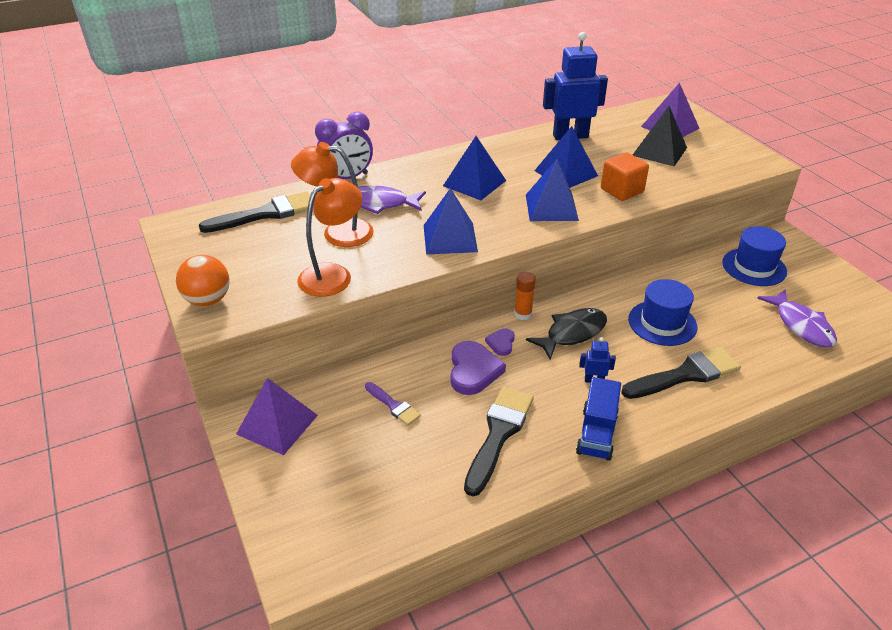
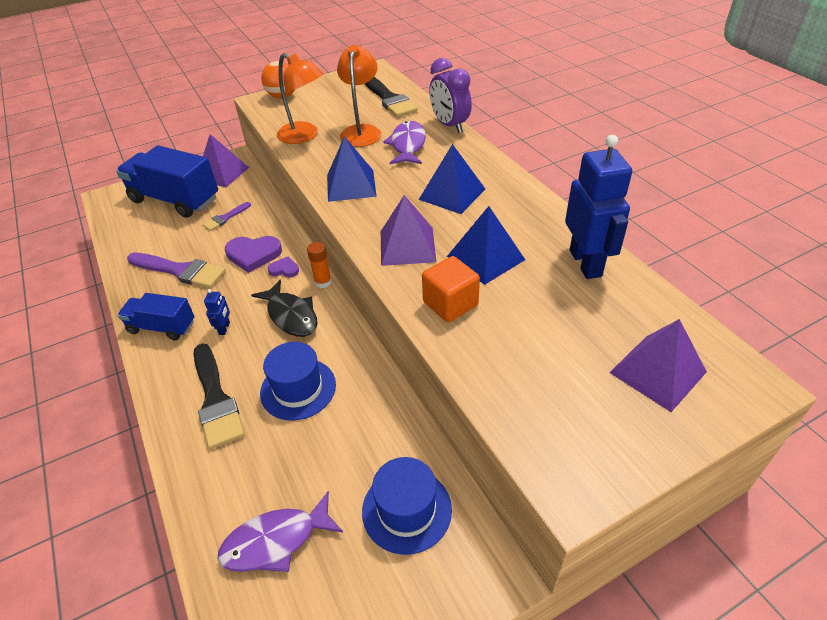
camera: 90 degrees right, 5 degrees up
black brush [464,387,534,496] -> purple brush [127,253,226,288]
blue pyramid [526,159,579,221] -> purple pyramid [381,195,436,266]
black pyramid [633,106,687,166] -> none
none -> blue truck [116,145,218,218]

